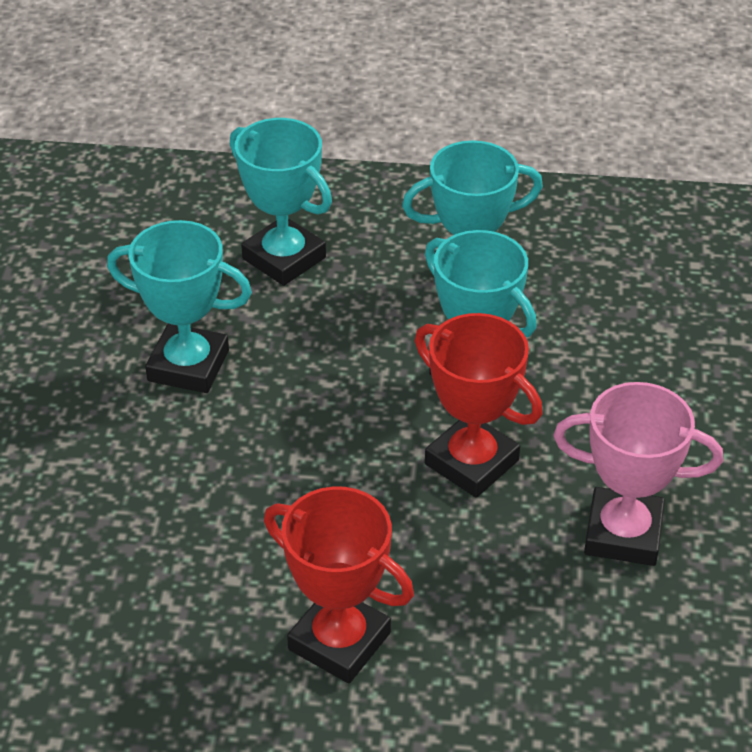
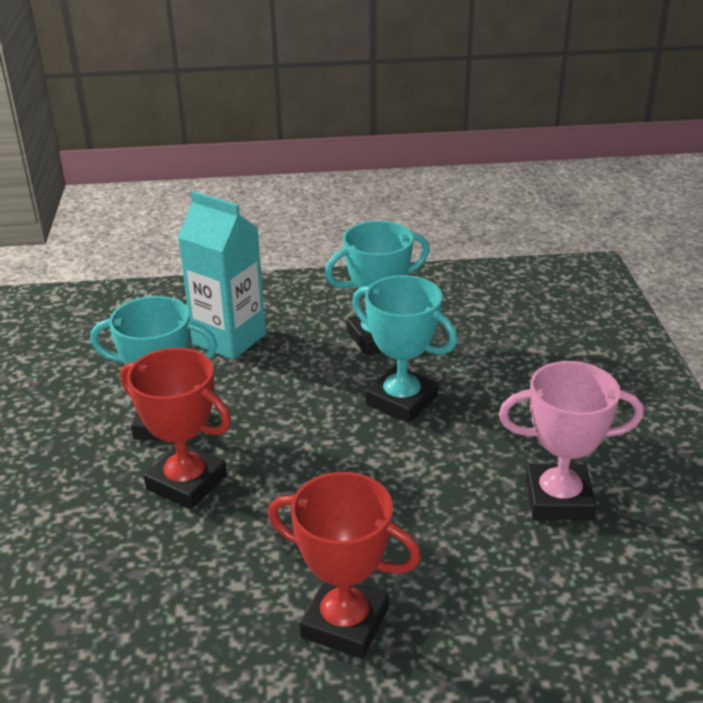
camera: 10 degrees left, 10 degrees down
turquoise trophy [230,118,332,286] -> turquoise carton [178,191,266,360]
red trophy [415,313,542,498] -> red trophy moved to [120,348,231,510]

